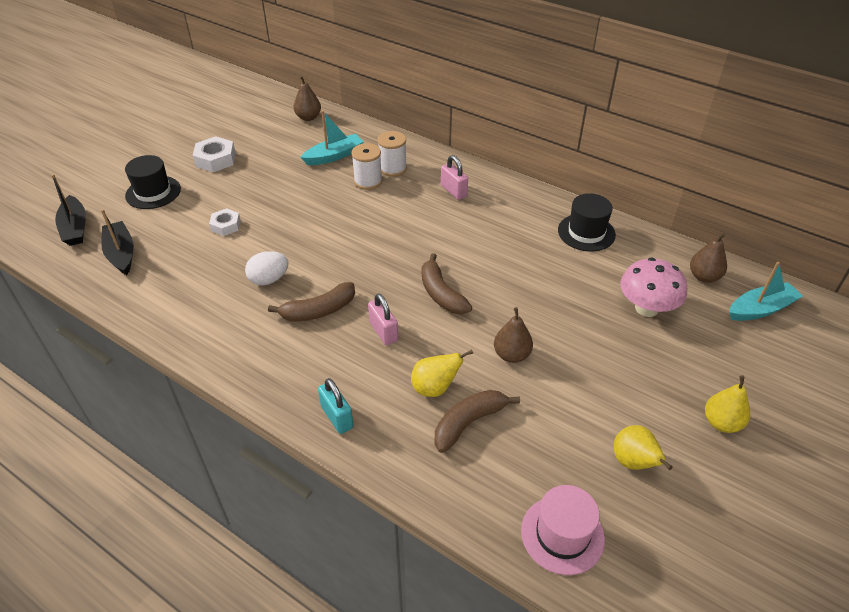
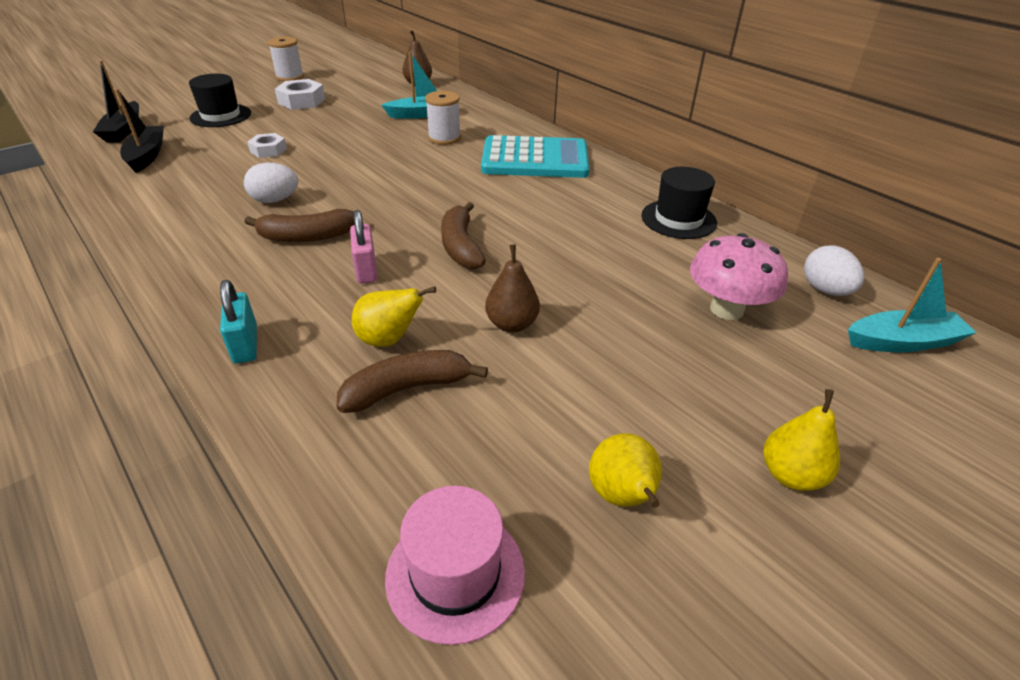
camera: 15 degrees right, 5 degrees down
white spool [377,131,407,177] -> white spool moved to [268,37,304,82]
pink padlock [441,155,468,200] -> turquoise calculator [481,135,589,178]
brown pear [690,233,727,283] -> white egg [804,245,864,296]

